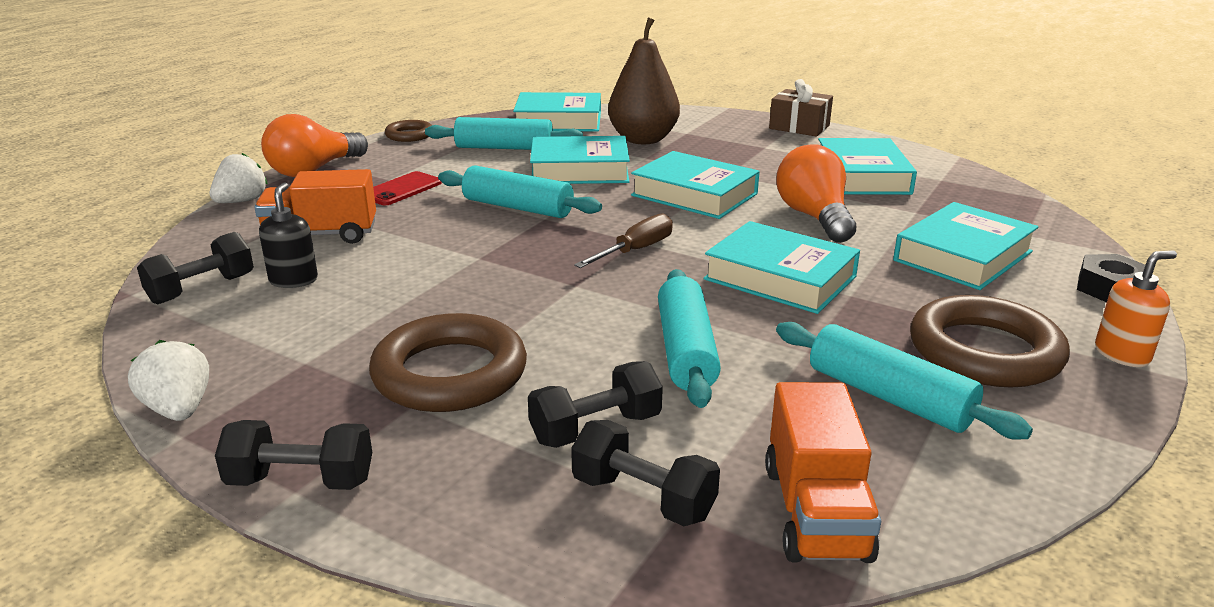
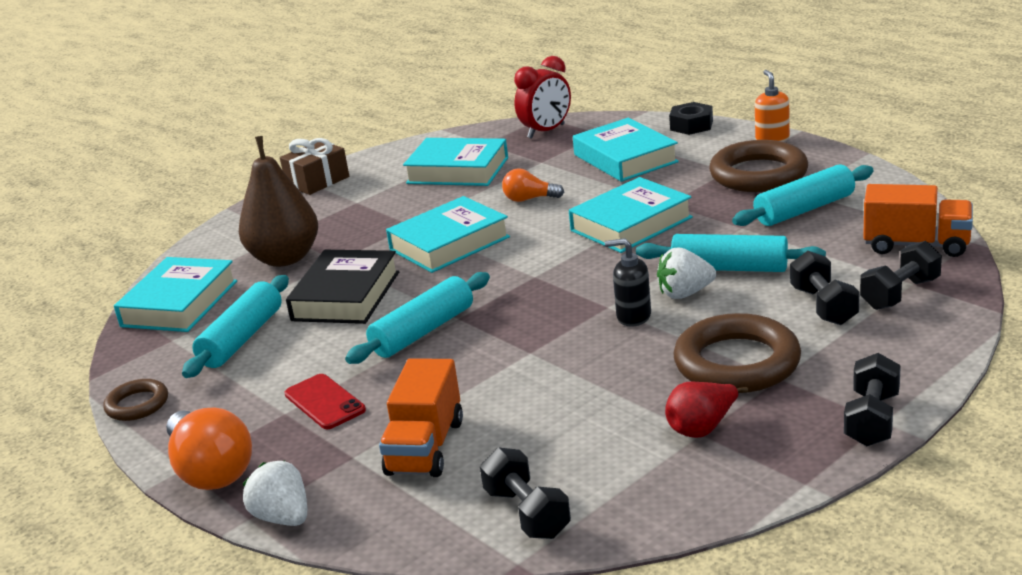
camera: 70 degrees left, 0 degrees up
white strawberry [128,340,209,421] -> white strawberry moved to [657,248,716,299]
black soap dispenser [259,182,318,288] -> black soap dispenser moved to [605,238,651,327]
turquoise book [530,136,630,184] -> black book [286,250,399,324]
brown screwdriver [574,213,673,268] -> none
orange light bulb [776,144,856,243] -> orange light bulb [502,168,564,202], size x0.57
none -> red clock [514,56,571,139]
none -> red pear [665,382,748,438]

